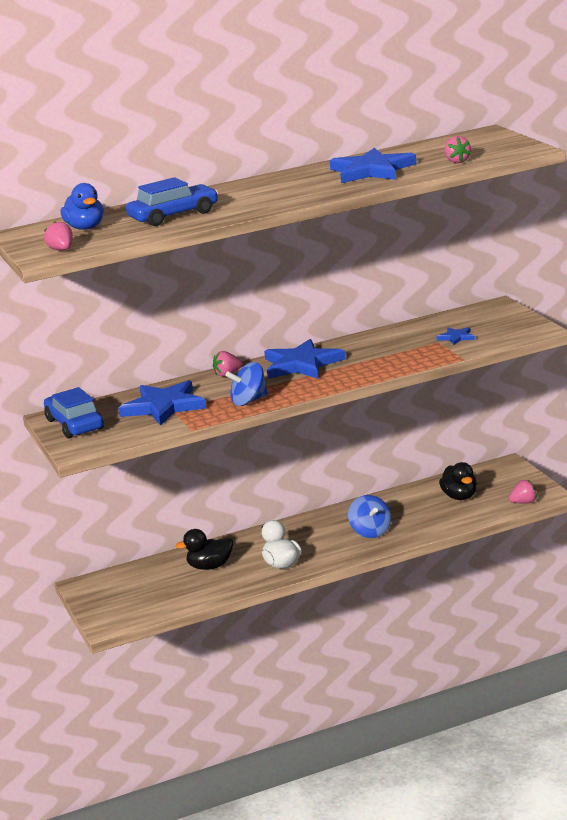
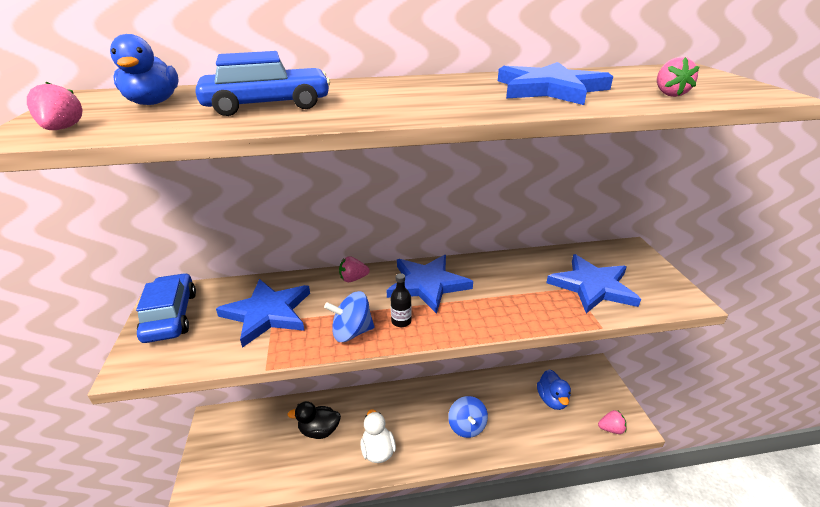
camera: 10 degrees right, 10 degrees up
blue star [437,327,475,345] -> blue star [546,254,641,313], size x2.17
black duck [439,462,477,500] -> blue duck [537,369,571,410]
none -> black bottle [391,273,412,327]

